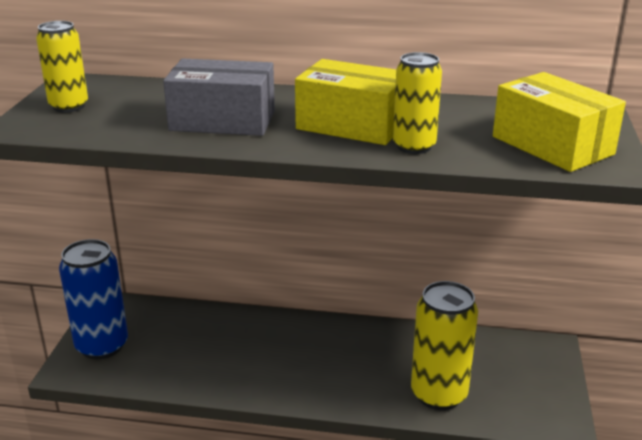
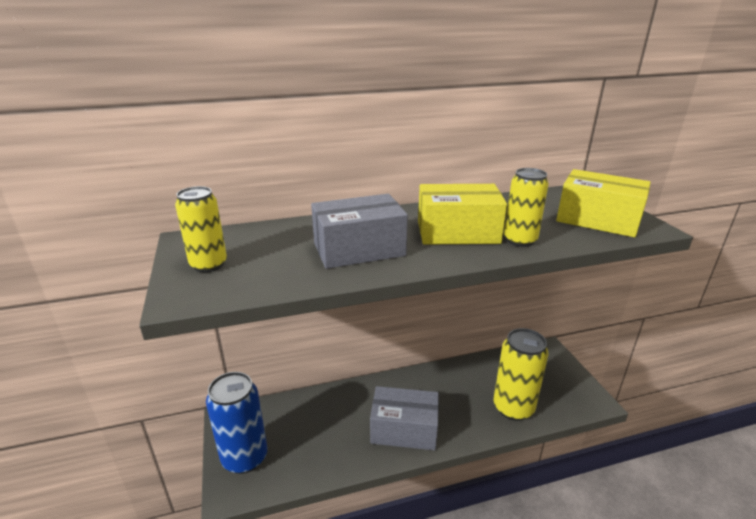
camera: 25 degrees left, 0 degrees up
none -> grey box [370,386,439,450]

